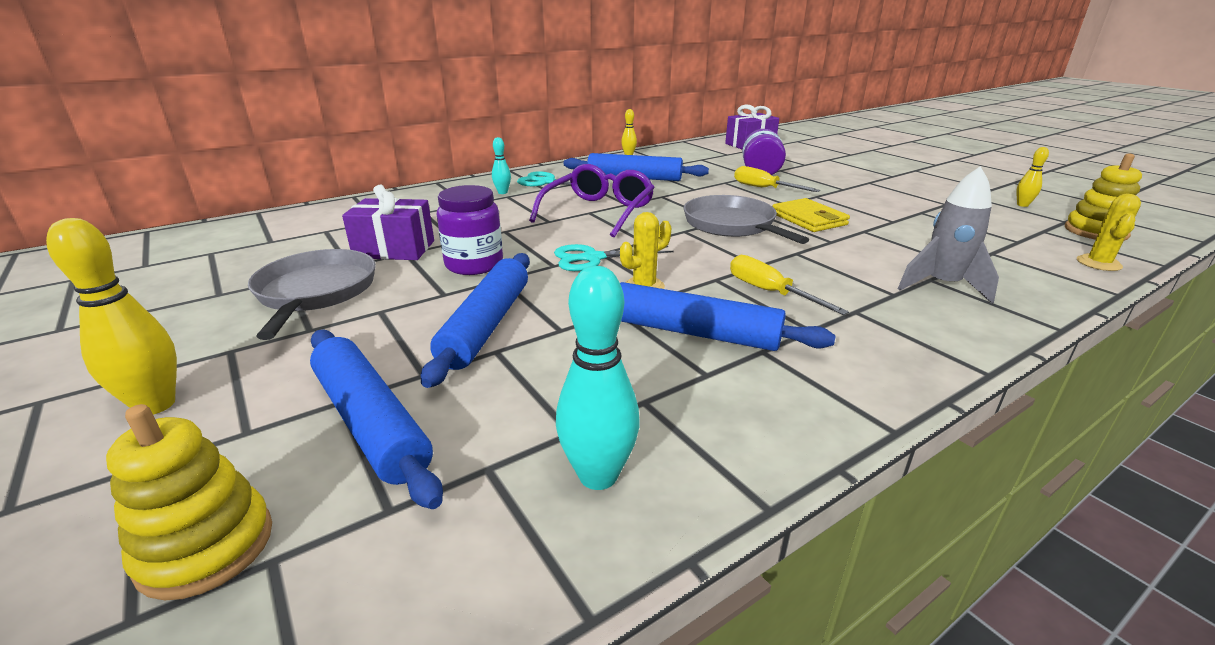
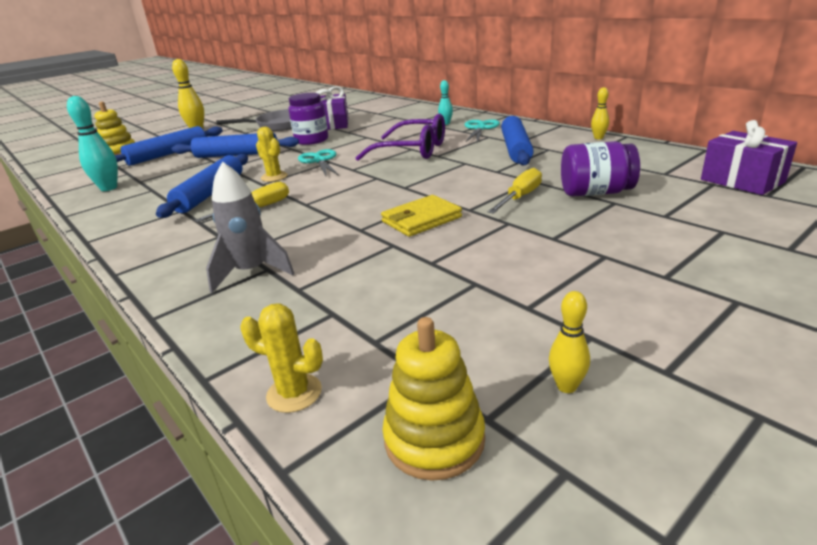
camera: 85 degrees right, 0 degrees up
grey pan [684,195,809,244] -> none

